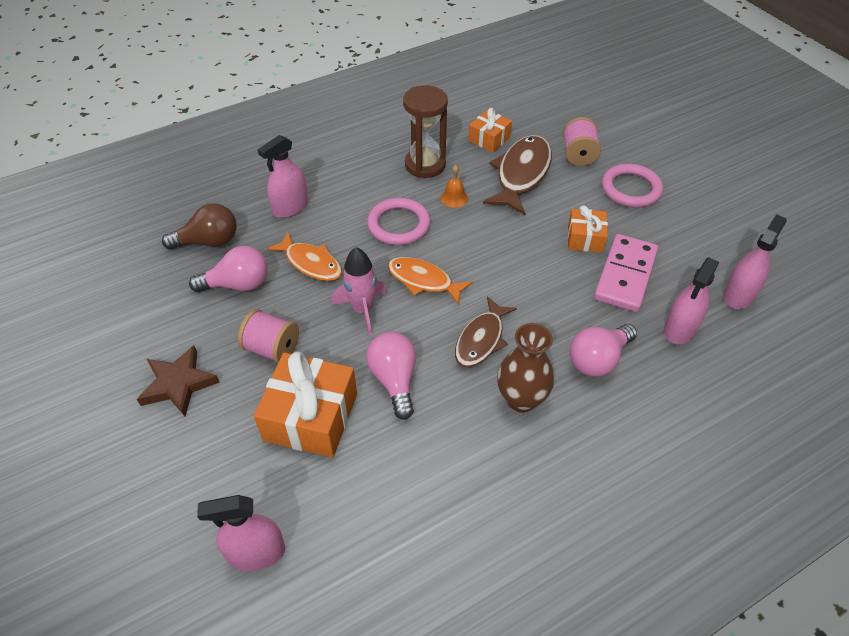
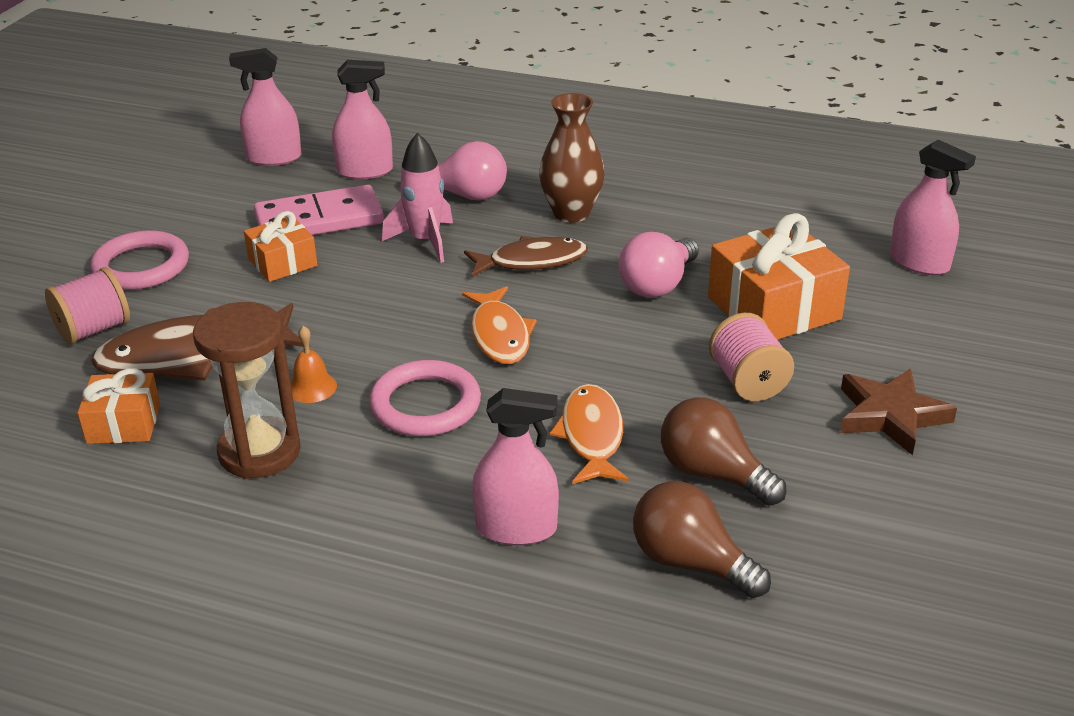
camera: 130 degrees left, 15 degrees down
pink light bulb [189,246,268,292] -> brown light bulb [661,397,786,506]
pink rocket [331,247,387,335] -> pink rocket moved to [382,132,453,263]

